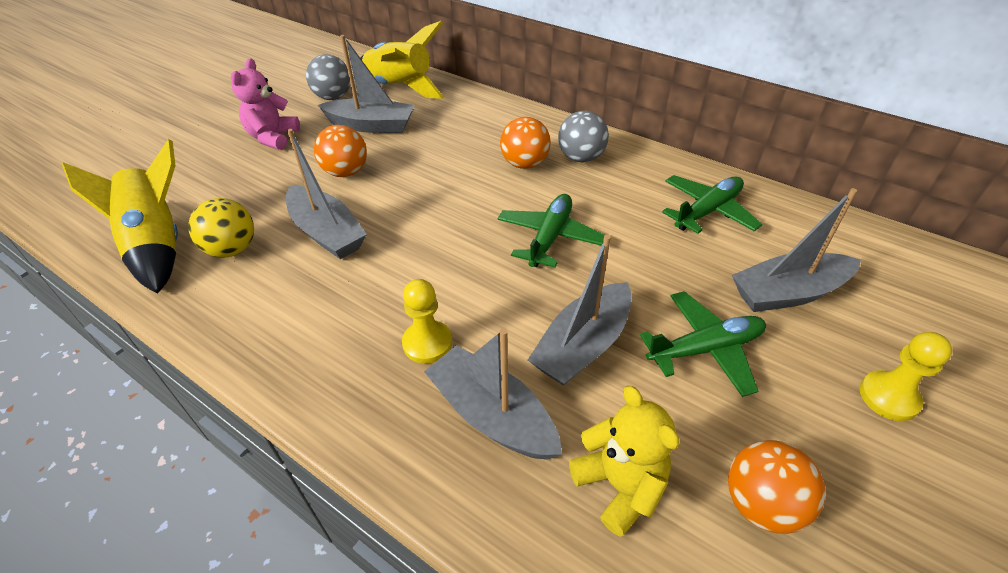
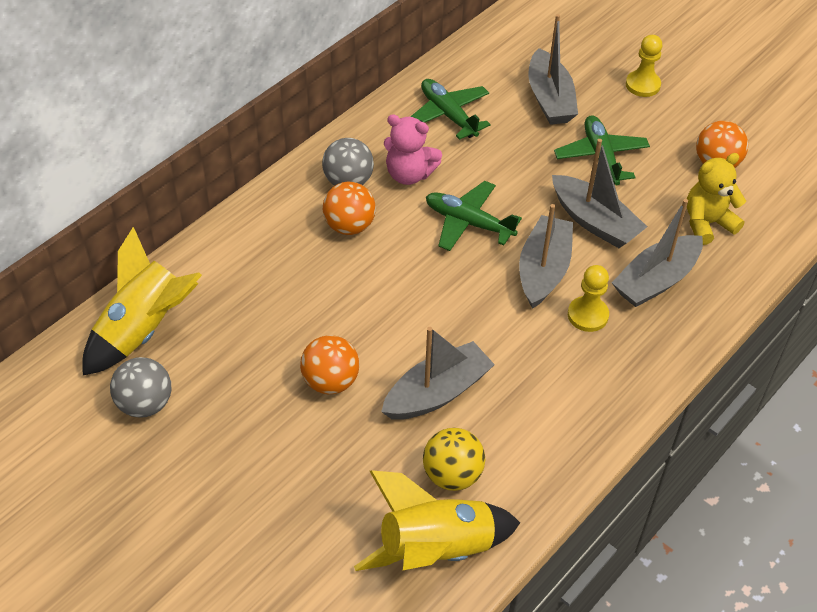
camera: 85 degrees left, 5 degrees up
pink teddy bear [231,58,300,150] -> pink teddy bear moved to [384,114,442,185]
grey boat [318,35,415,133] -> grey boat moved to [519,204,573,309]

